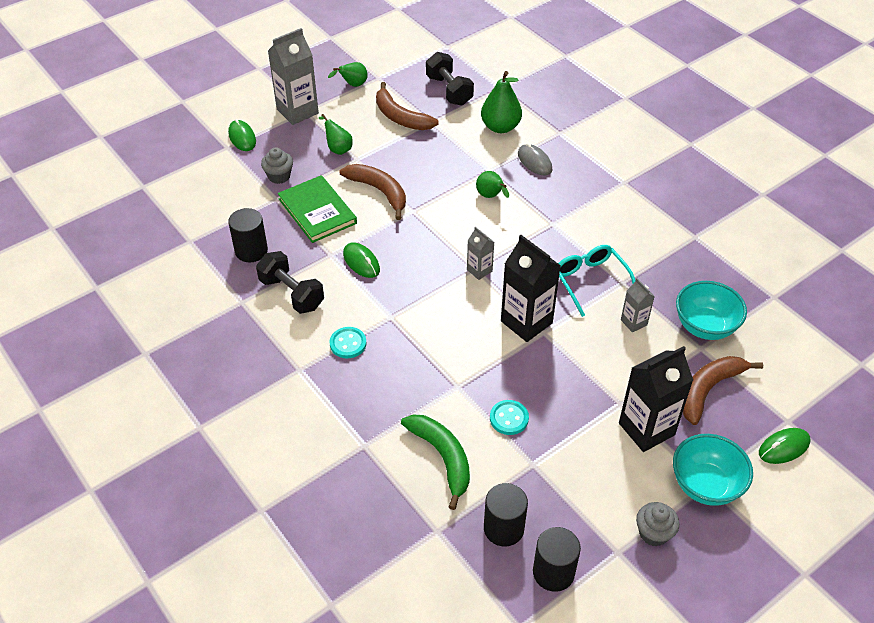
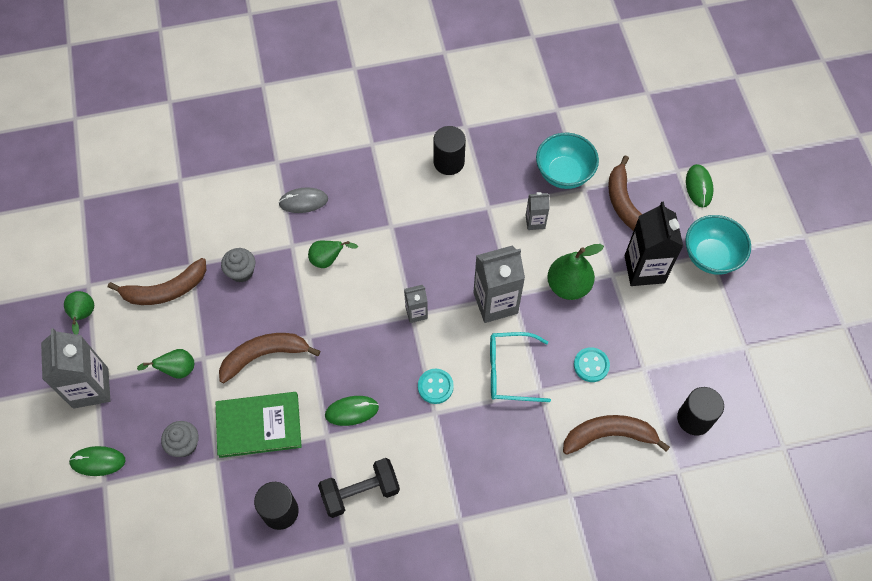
camera: 65 degrees left, 15 degrees up
turquoise button [330,327,366,358] -> turquoise button moved to [418,369,454,404]
green banana [401,415,470,510] -> brown banana [563,415,670,455]
black dumbbell [426,52,474,106] -> none
green pear [481,71,522,133] -> green pear moved to [547,244,604,300]
black carton [501,235,561,342] -> grey carton [473,246,525,323]
black cylinder [533,527,581,592] -> black cylinder moved to [434,126,466,175]
turquoise glasses [558,245,636,317] -> turquoise glasses moved to [490,332,551,402]
grey cupcake [636,502,679,547] -> grey cupcake moved to [221,248,255,282]

